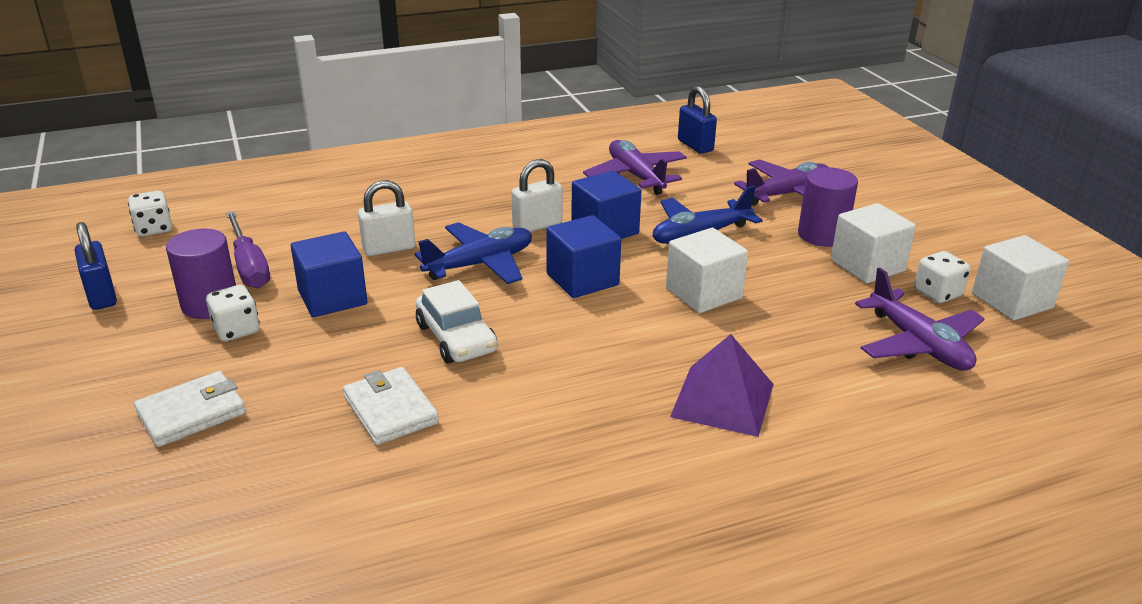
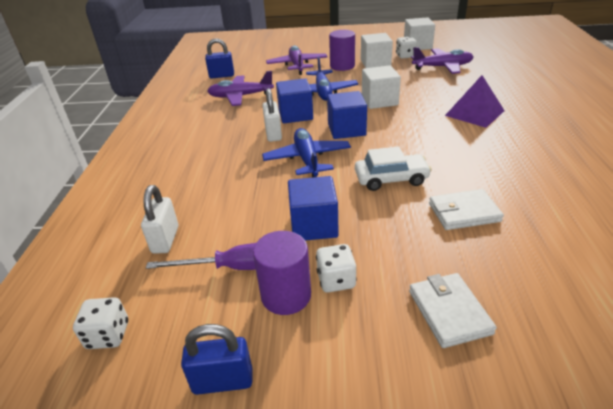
camera: 65 degrees left, 5 degrees up
white padlock [358,180,415,256] -> white padlock moved to [141,185,178,254]

